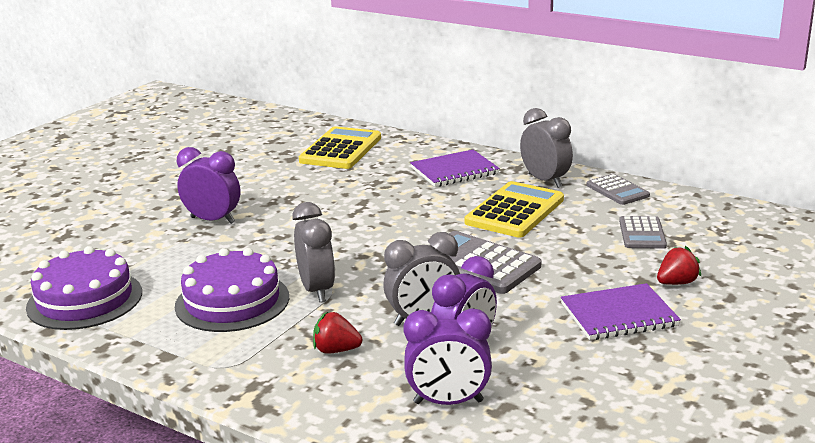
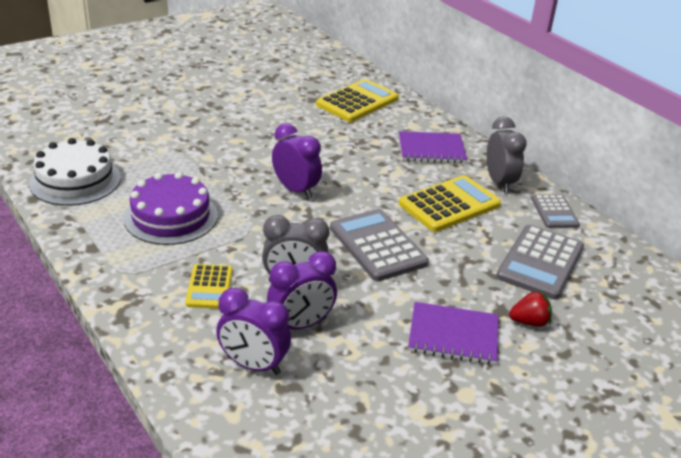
camera: 20 degrees right, 10 degrees up
purple cake [26,246,142,330] -> white cake [29,138,121,206]
purple clock [177,147,240,224] -> purple clock moved to [272,123,322,199]
grey clock [292,202,335,302] -> none
red strawberry [313,311,362,354] -> yellow calculator [185,264,233,309]
grey calculator [619,216,667,249] -> grey calculator [496,224,584,300], size x1.69

